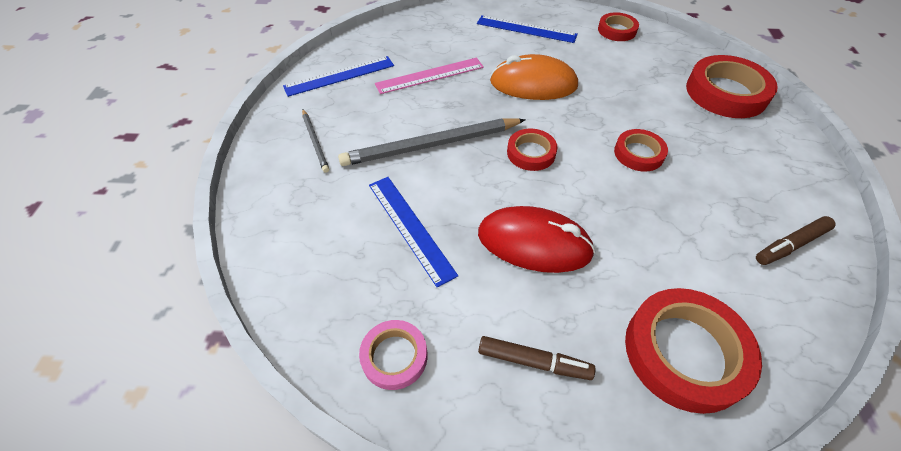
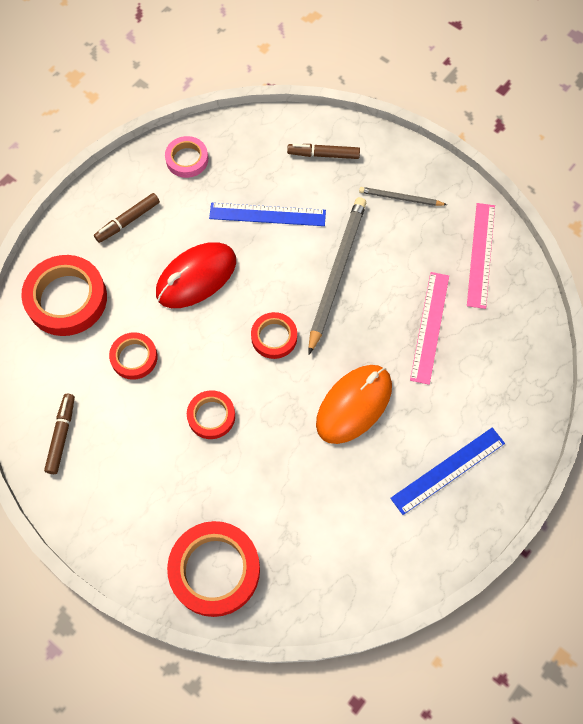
camera: 125 degrees right, 15 degrees up
blue ruler [283,56,394,97] -> pink ruler [467,203,495,309]
red tape [598,12,639,41] -> red tape moved to [109,332,158,380]
none -> brown marker [287,144,360,159]

